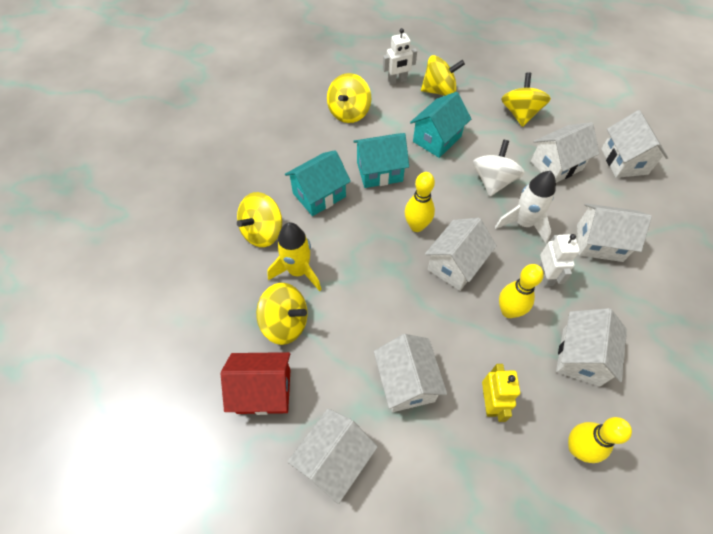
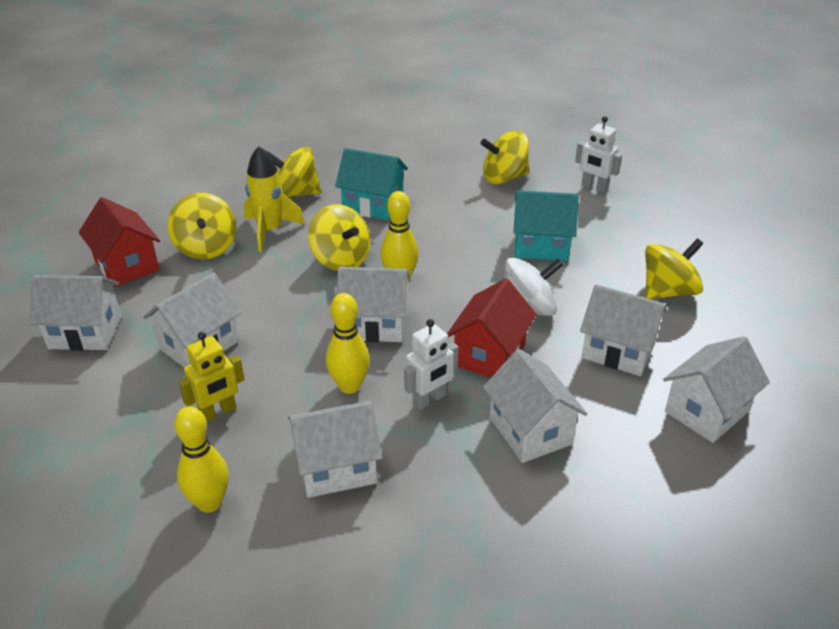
camera: 55 degrees right, 20 degrees down
turquoise house [353,133,409,188] -> none
yellow spinning top [421,55,465,96] -> yellow spinning top moved to [308,204,371,271]
white rocket [495,171,556,243] -> red house [447,278,537,378]

